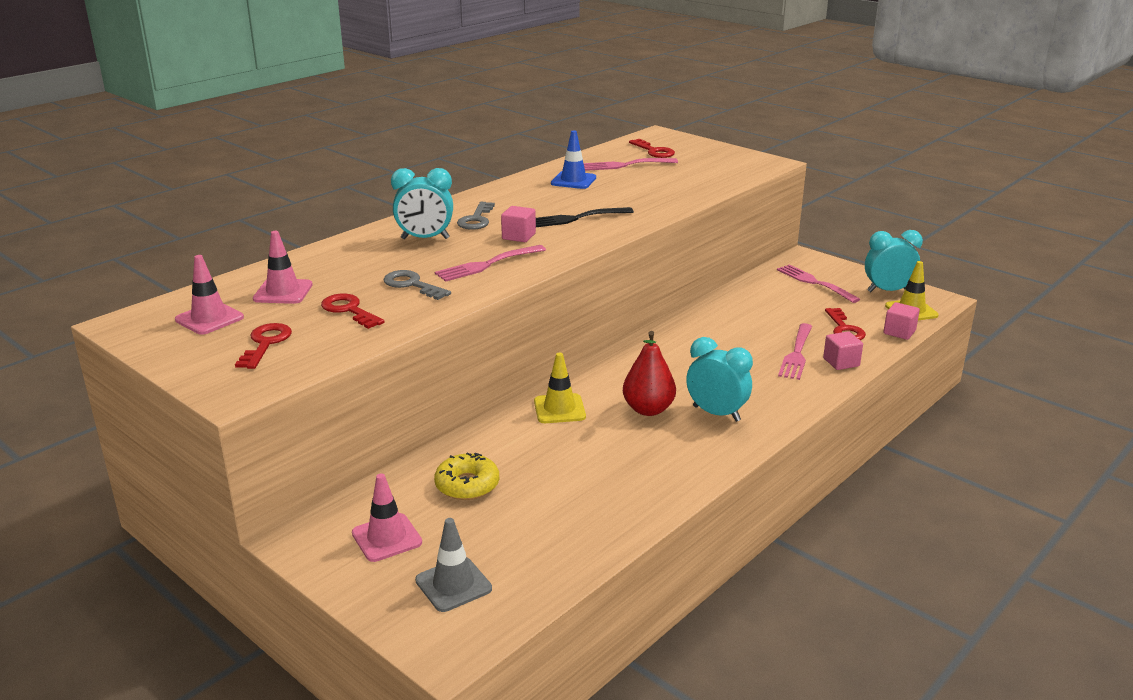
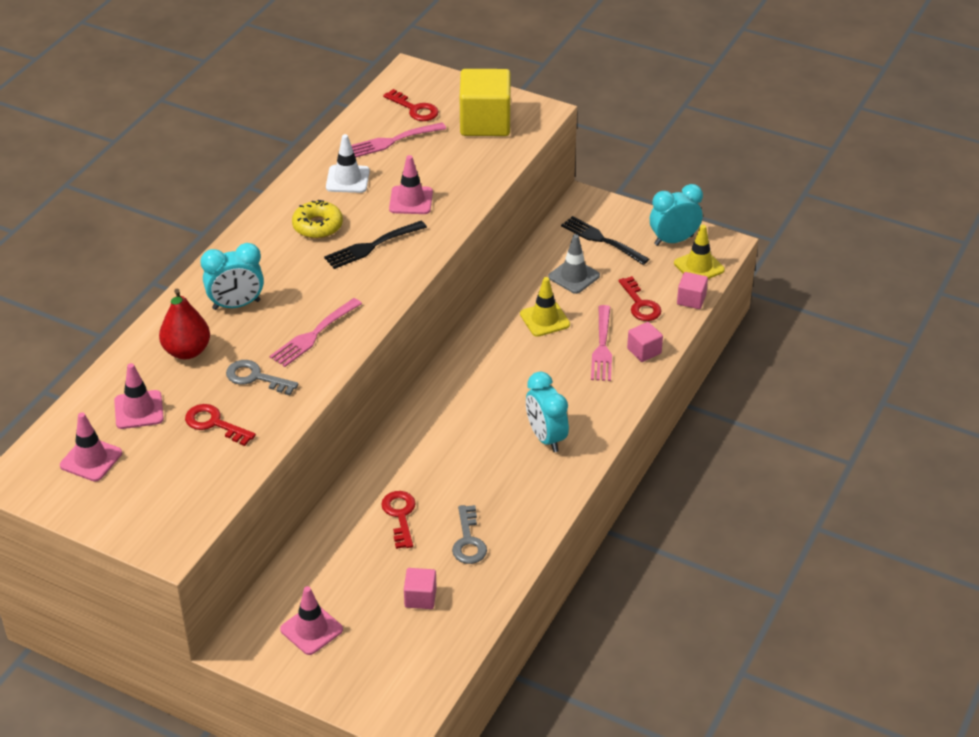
camera: 15 degrees left, 15 degrees up
red key [235,323,292,369] -> red key moved to [381,491,416,549]
grey traffic cone [415,518,492,612] -> grey traffic cone moved to [548,234,600,294]
yellow donut [434,453,499,500] -> yellow donut moved to [292,200,343,239]
grey key [457,202,495,230] -> grey key moved to [452,505,487,564]
pink cube [501,206,536,242] -> pink cube moved to [404,568,437,609]
yellow traffic cone [534,353,586,423] -> yellow traffic cone moved to [520,277,570,337]
blue traffic cone [551,131,596,189] -> white traffic cone [326,134,370,193]
red pear [623,331,676,416] -> red pear moved to [159,289,210,359]
turquoise clock [686,337,753,422] -> turquoise clock turned 135 degrees counterclockwise [526,372,569,452]
pink fork [777,264,860,303] -> black fork [561,216,649,265]
none -> pink traffic cone [389,155,433,214]
none -> yellow cube [460,69,511,136]

